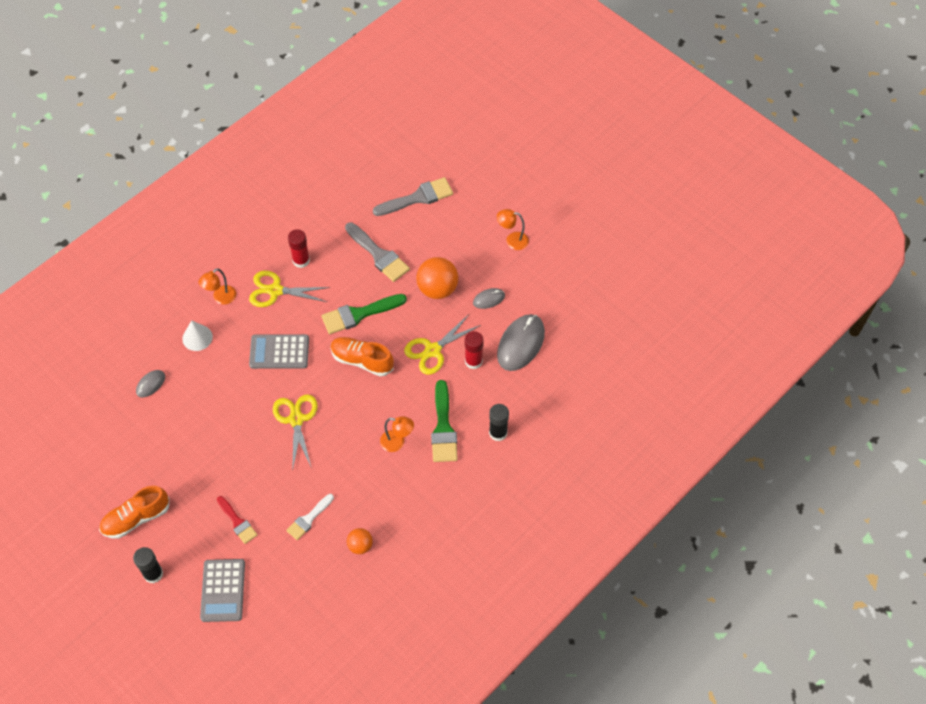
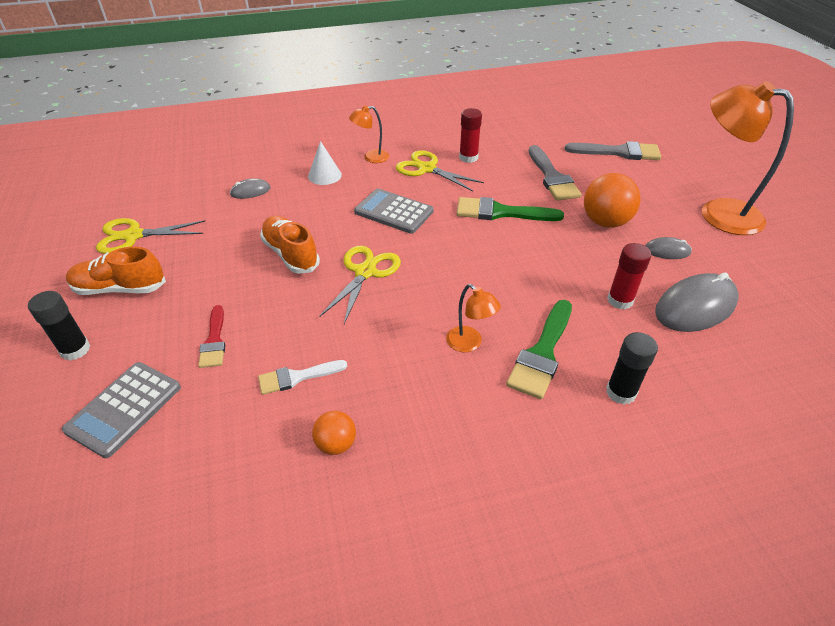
camera: 30 degrees right, 15 degrees down
orange shoe [330,337,394,377] -> orange shoe moved to [260,216,320,274]
yellow scissors [404,313,481,375] -> yellow scissors moved to [96,218,205,254]
orange lamp [497,209,529,250] -> orange lamp [702,81,794,235], size x2.11

